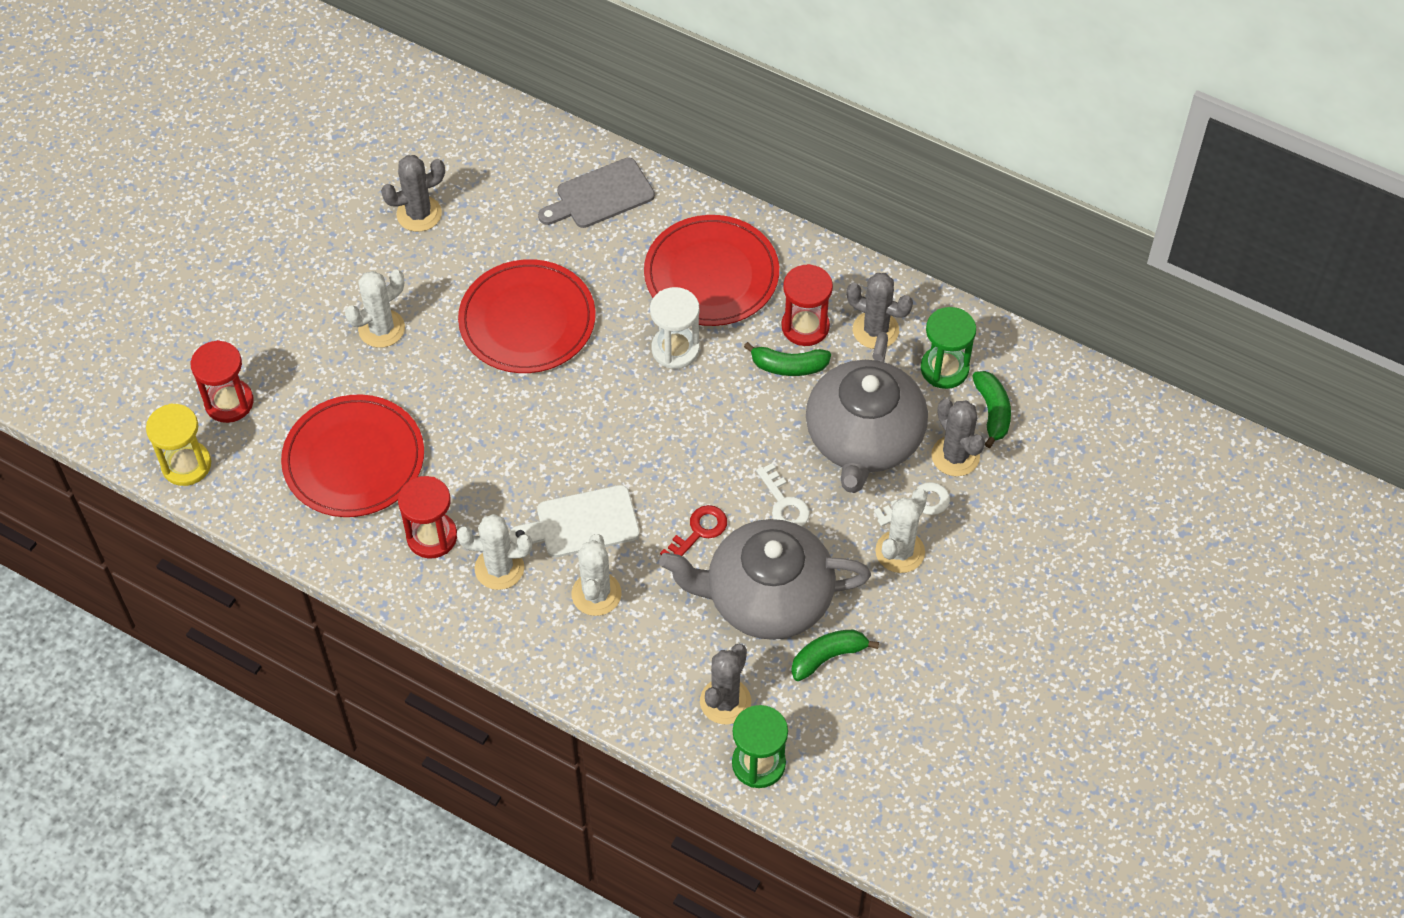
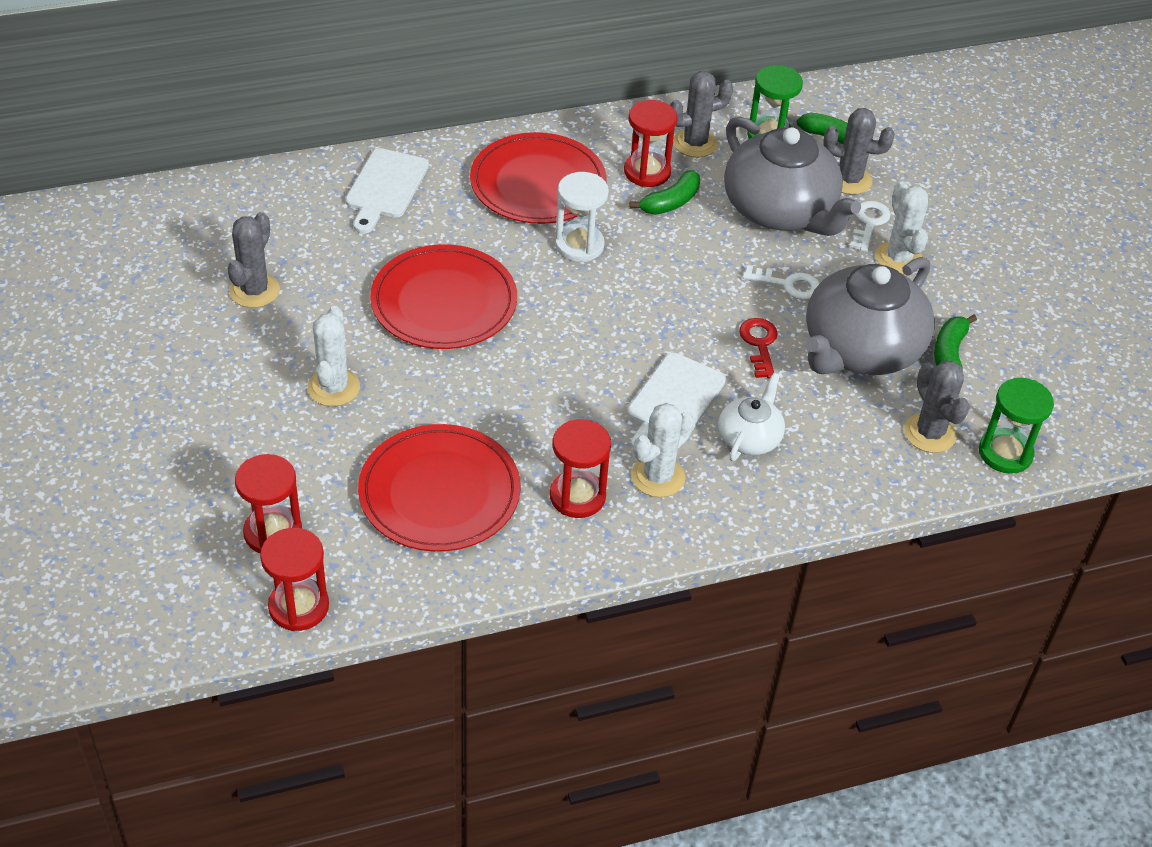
camera: 50 degrees left, 10 degrees down
yellow hourglass [146,403,211,486] -> red hourglass [260,528,329,631]
grey cutting board [538,158,655,228] -> white cutting board [345,148,429,234]
white cactus [571,534,622,616] -> white teapot [718,373,785,461]

